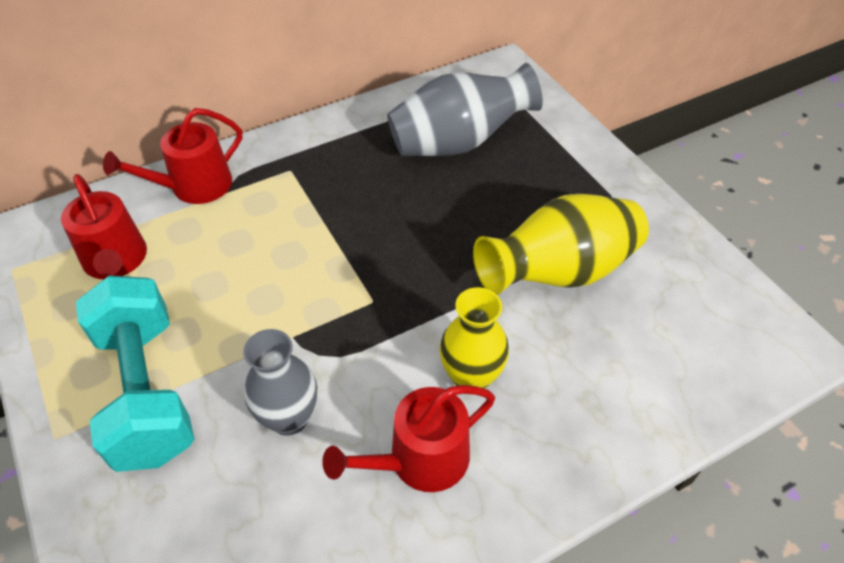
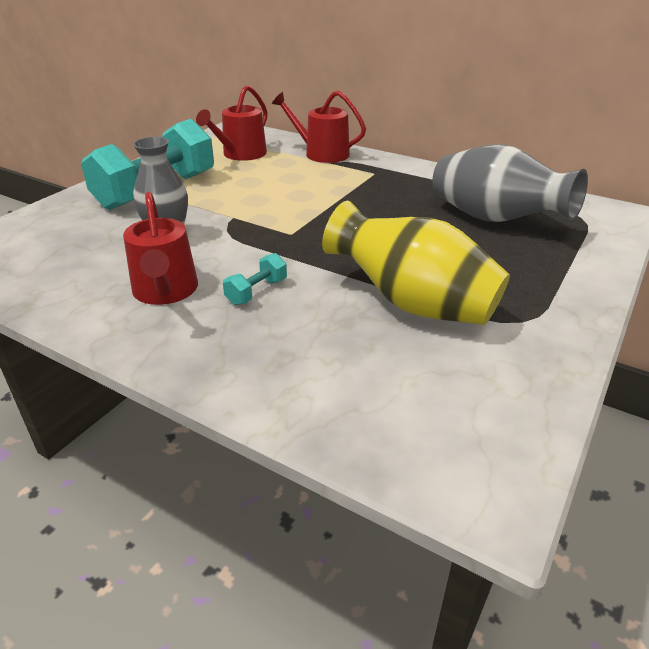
camera: 60 degrees right, 15 degrees down
red watering can [322,385,495,492] -> red watering can turned 135 degrees counterclockwise [123,192,198,305]
yellow vase [440,287,509,389] -> turquoise dumbbell [223,253,287,305]

